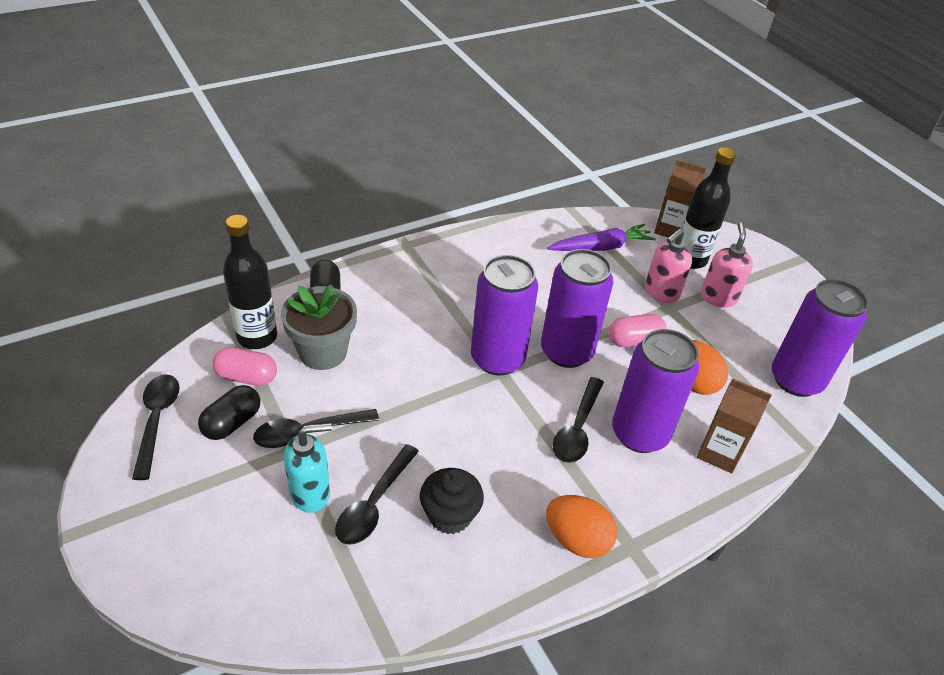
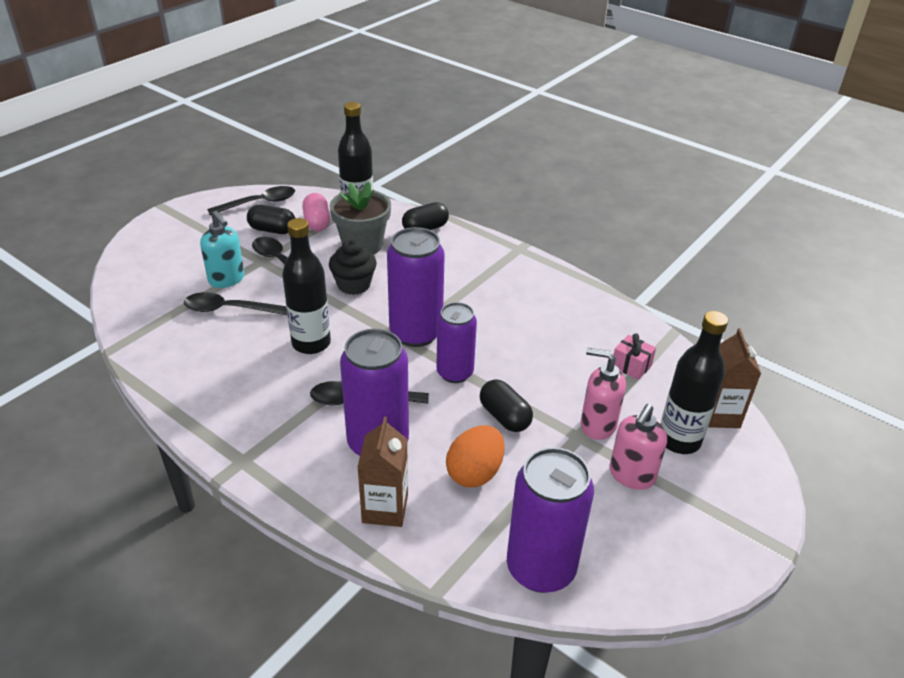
camera: 70 degrees right, 5 degrees down
black cupcake [420,468,484,534] -> black cupcake moved to [329,239,377,295]
purple can [541,249,613,368] -> purple can [437,302,477,383], size x0.67
orange egg [546,495,617,558] -> none
purple carrot [547,224,656,251] -> pink gift [614,334,656,380]
pink capsule [609,314,666,347] -> black capsule [480,380,533,432]
pink soap dispenser [701,223,753,307] -> pink soap dispenser turned 135 degrees clockwise [610,404,667,490]
none -> black bottle [282,218,331,354]

